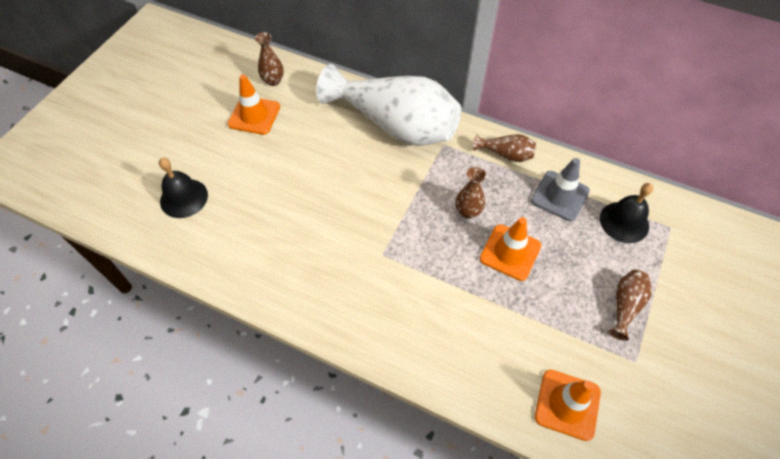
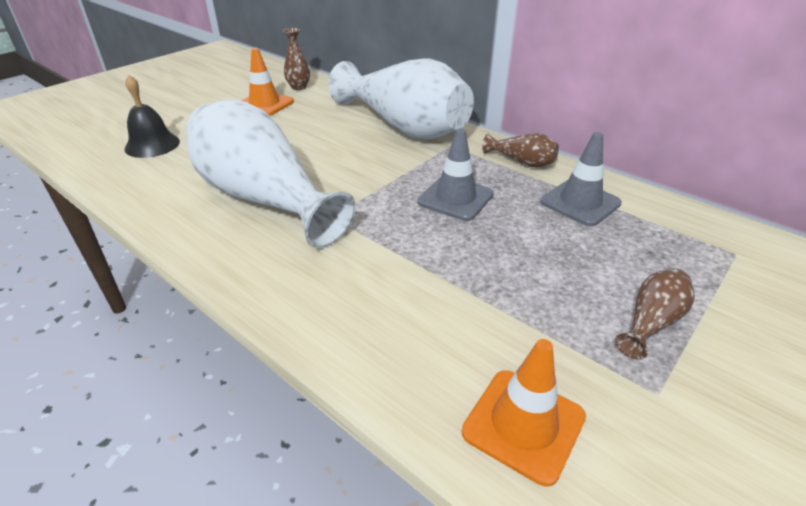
camera: 15 degrees right, 20 degrees down
brown vase [456,167,486,219] -> grey traffic cone [417,128,494,221]
orange traffic cone [480,217,541,281] -> none
black bell [600,183,653,243] -> none
none -> white vase [186,100,356,249]

